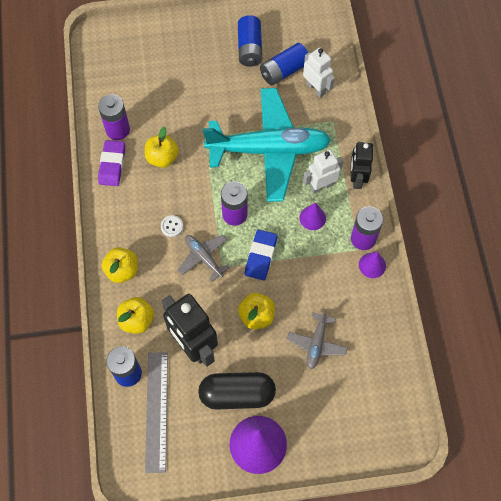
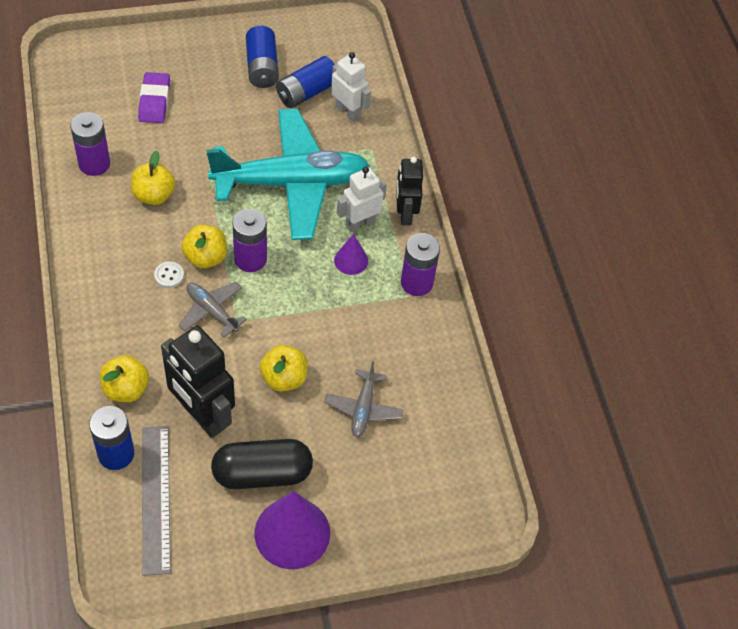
camera: 10 degrees left, 10 degrees down
purple eraser [98,140,125,186] -> purple eraser moved to [138,72,170,123]
yellow apple [102,247,138,283] -> yellow apple moved to [181,224,227,269]
blue eraser [245,230,277,280] -> none
purple cone [359,251,386,278] -> none

